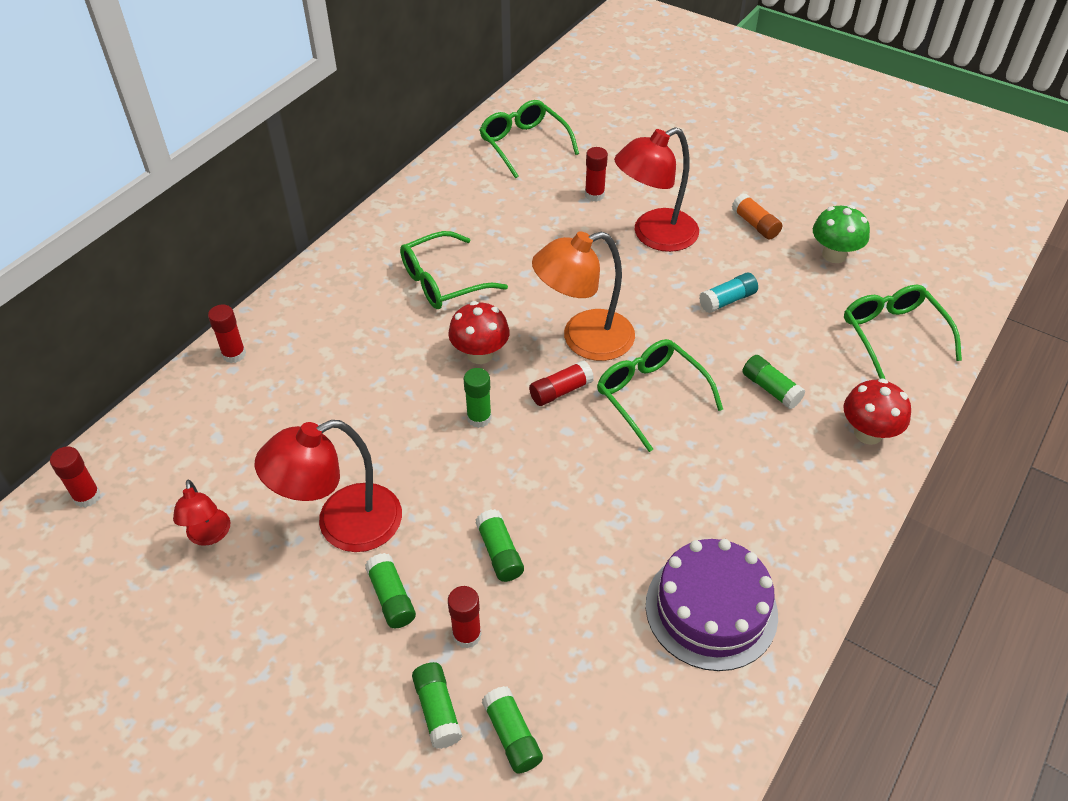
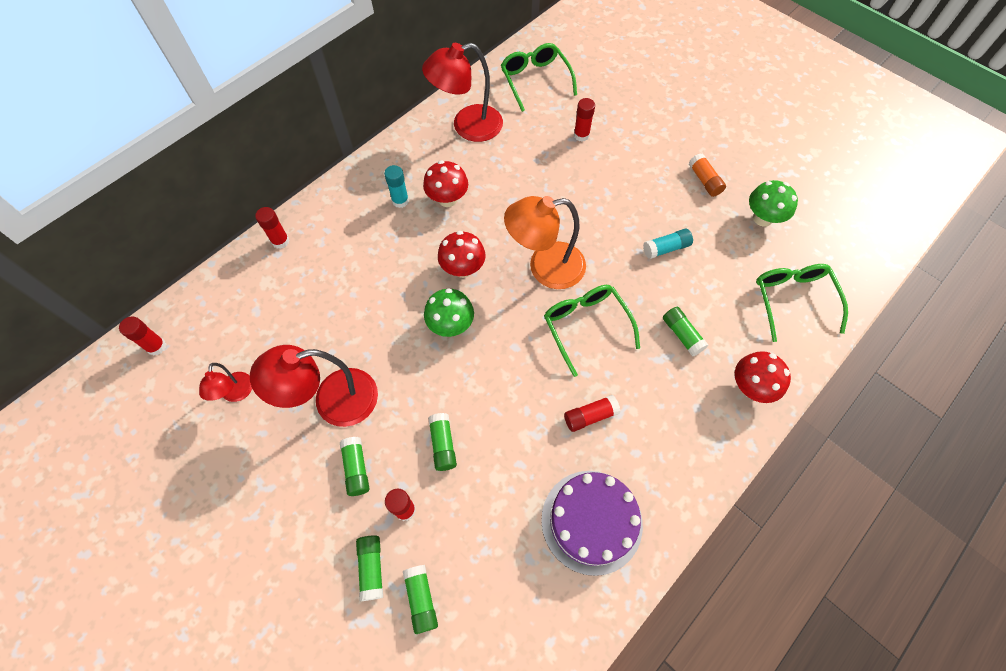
camera: 10 degrees right, 15 degrees up
green glasses [400,231,508,309] -> red mushroom [423,160,468,207]
green glue stick [464,368,492,428] -> green mushroom [424,288,474,337]
red glue stick [529,360,594,406] -> red glue stick moved to [564,395,621,432]
red lamp [614,127,699,252] -> red lamp moved to [422,43,503,142]
none -> turquoise glue stick [384,165,409,208]

